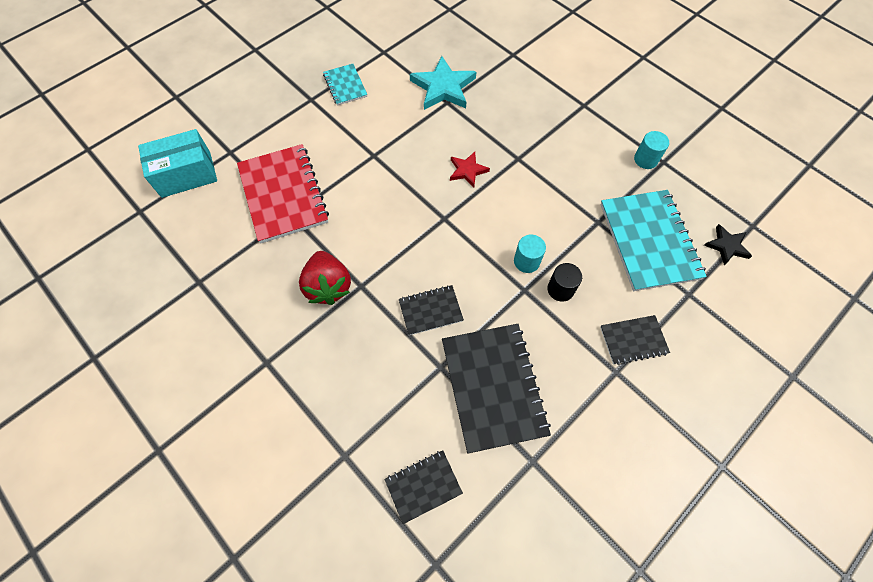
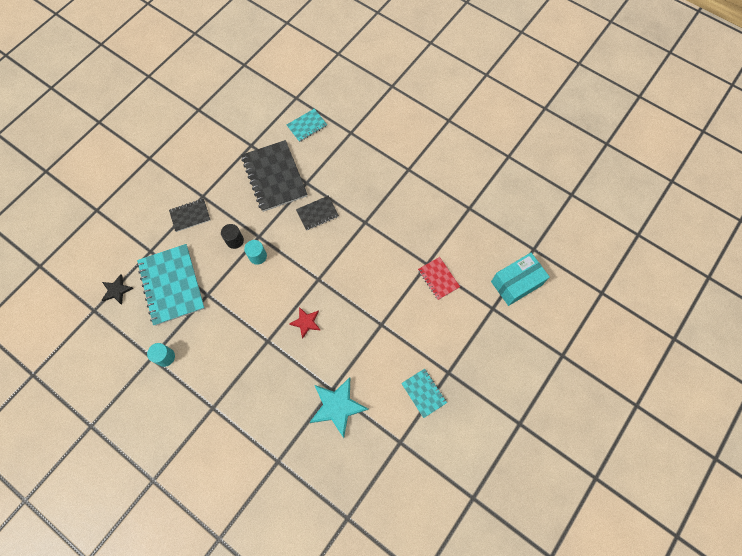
camera: 170 degrees right, 5 degrees up
red notebook [237,144,329,244] -> red notebook [418,257,460,300], size x0.52
red strawberry [299,251,351,305] -> none
black notebook [384,450,463,524] -> turquoise notebook [287,109,327,142]

